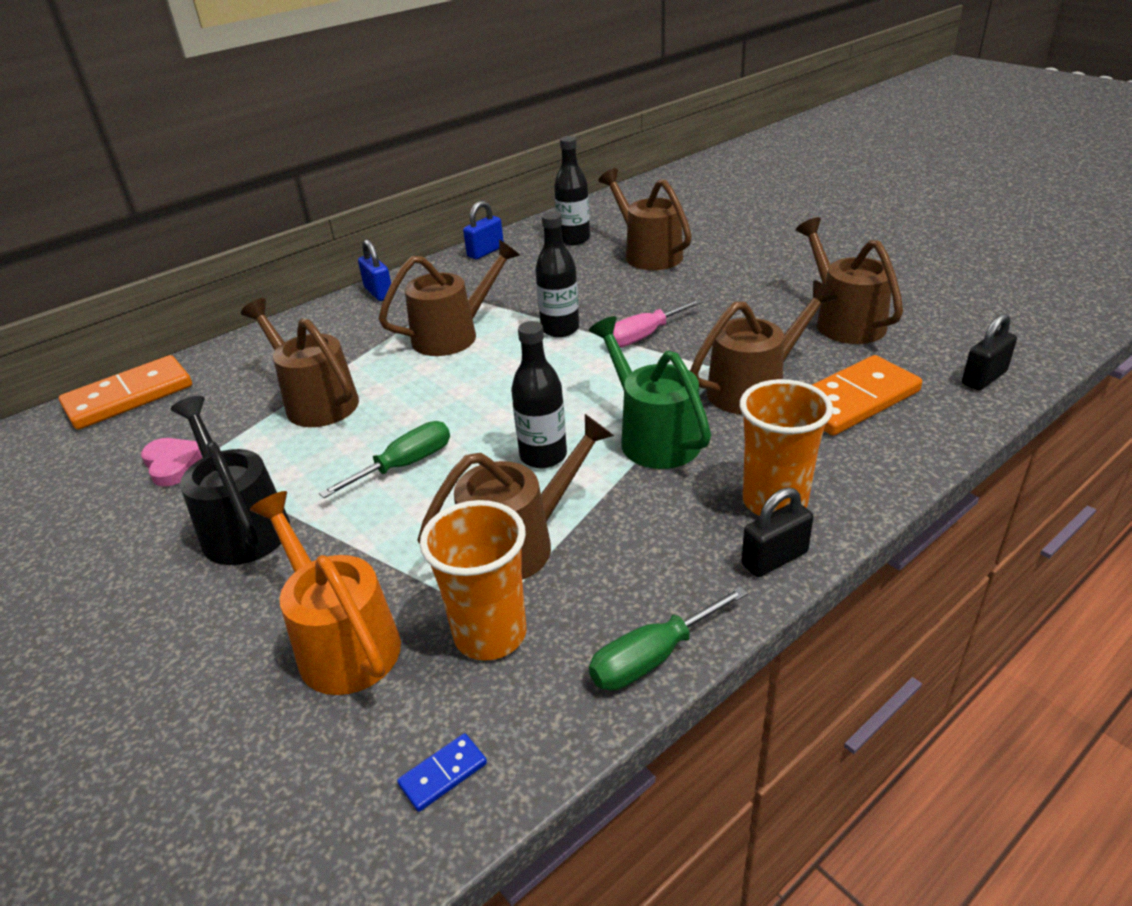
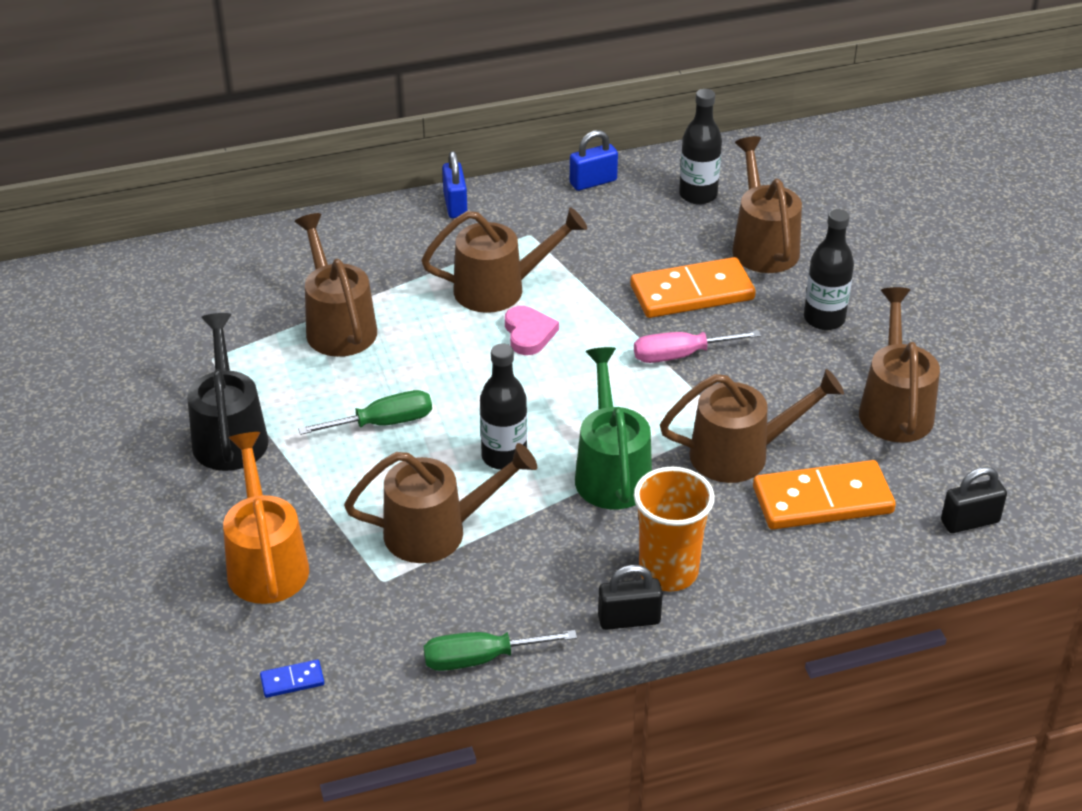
camera: 20 degrees right, 5 degrees up
orange domino [59,355,192,430] -> orange domino moved to [630,257,756,318]
pink heart [141,438,203,487] -> pink heart moved to [505,306,559,355]
orange cup [420,500,526,660] -> none
black bottle [535,211,579,337] -> black bottle moved to [804,209,854,330]

